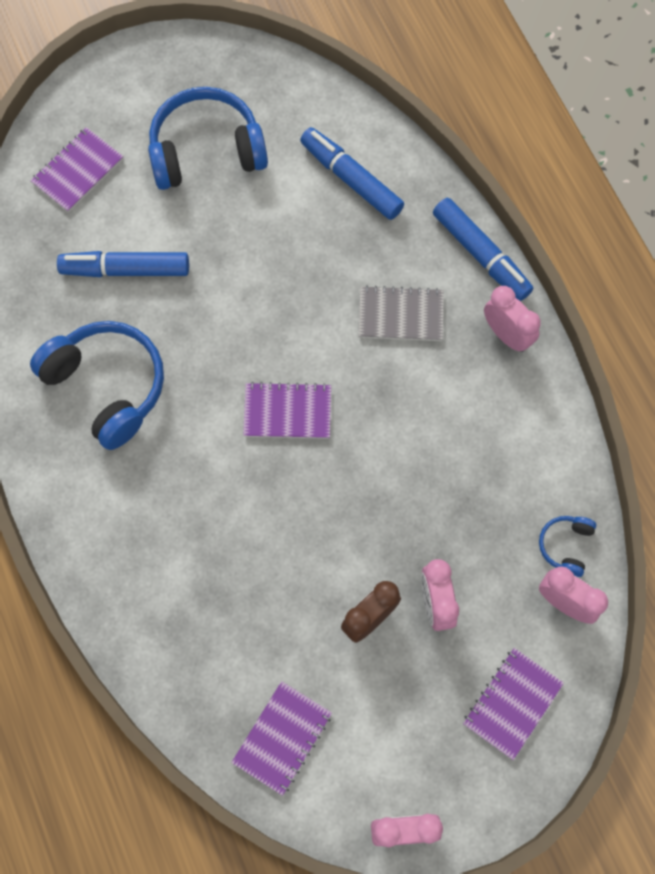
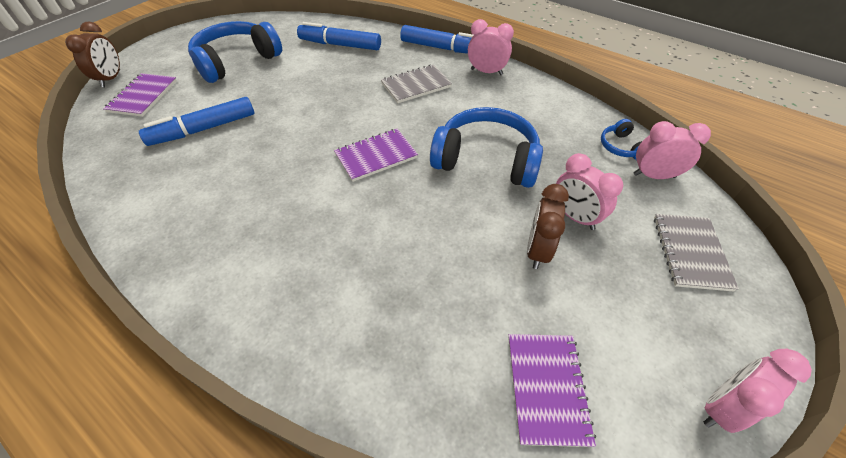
camera: 30 degrees left, 20 degrees down
blue headphones [30,321,164,450] -> blue headphones moved to [430,107,543,188]
purple notebook [463,648,564,760] -> grey notebook [654,214,739,292]
none -> brown clock [65,22,120,87]

